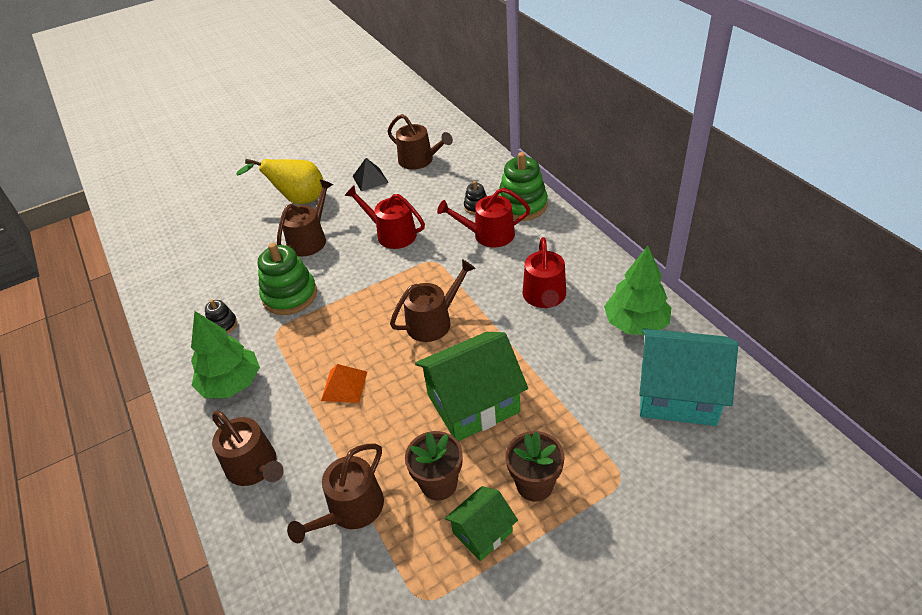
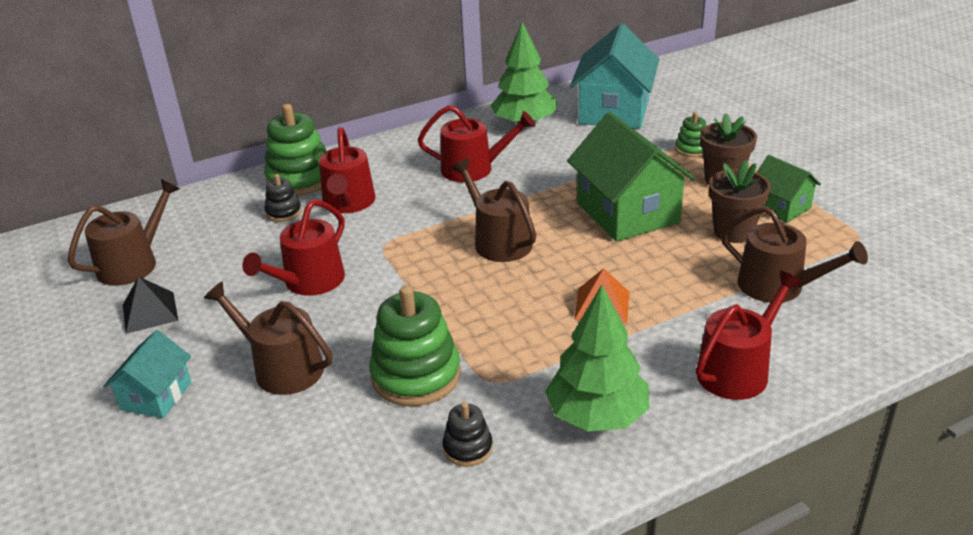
camera: 90 degrees left, 10 degrees down
brown watering can [212,411,284,486] -> red watering can [696,270,802,400]
yellow pear [236,159,323,204] -> turquoise house [103,330,191,418]
none -> green stacking toy [675,112,706,157]

